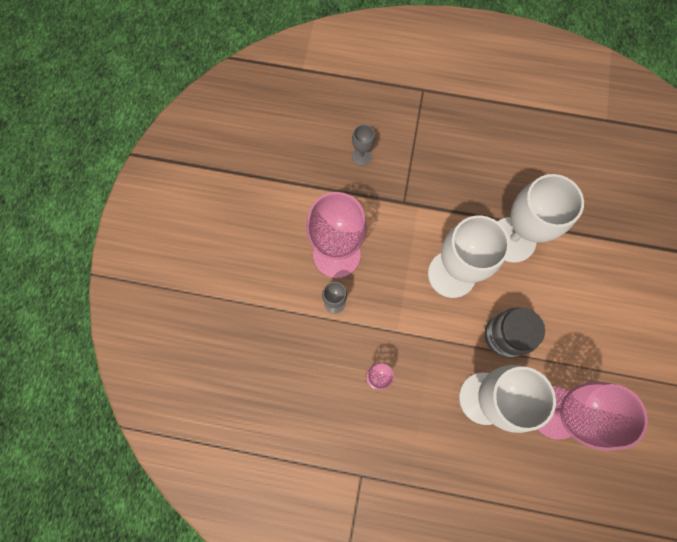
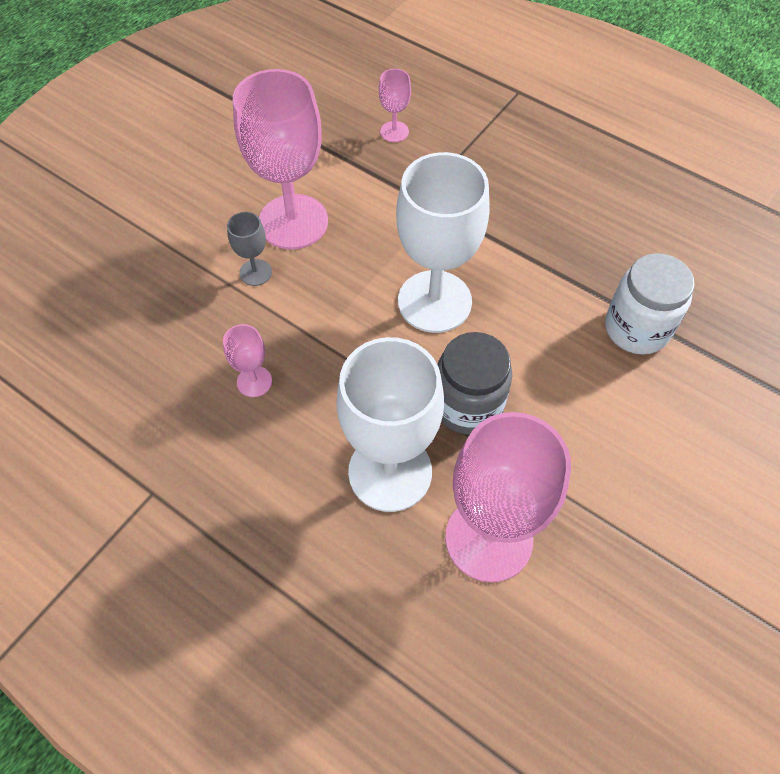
camera: 25 degrees right, 15 degrees down
grey goblet [352,124,375,166] -> pink goblet [379,69,411,142]
white goblet [497,174,584,263] -> none
none -> white jar [605,253,695,355]

